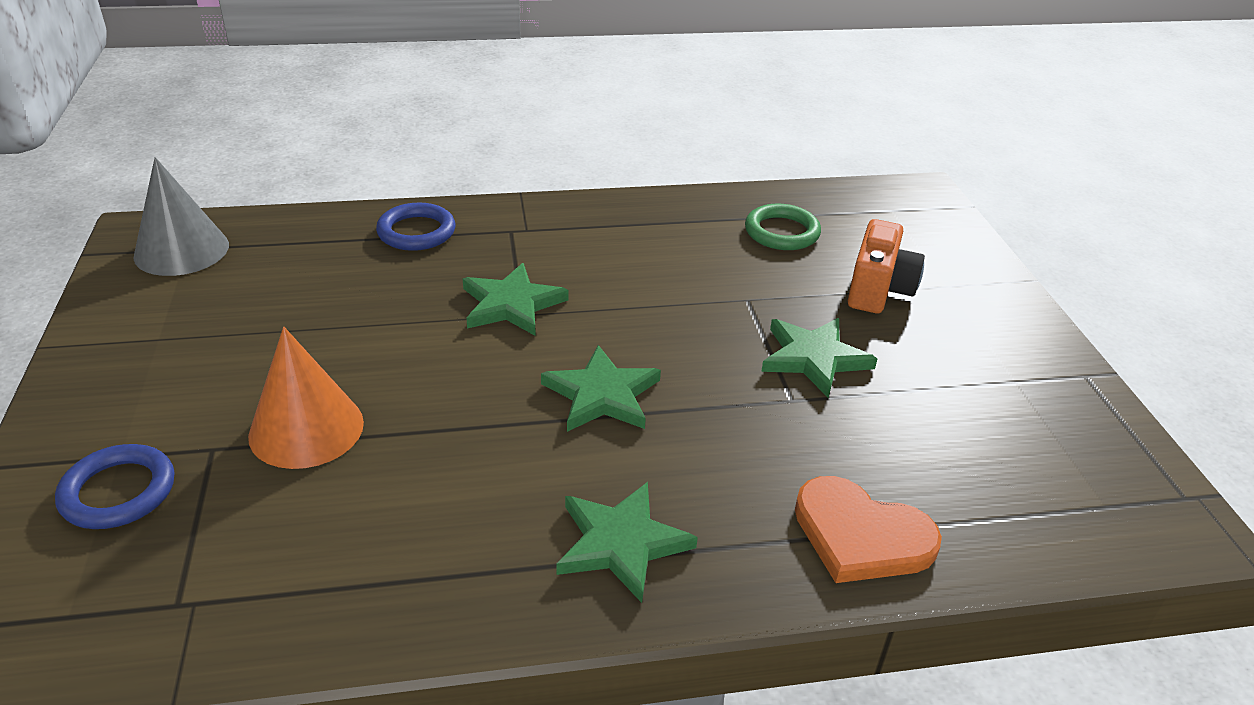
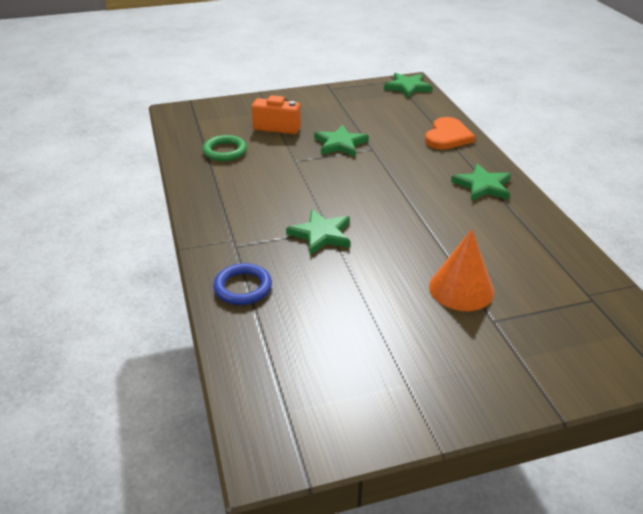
camera: 95 degrees left, 0 degrees up
blue ring [55,444,174,529] -> none
grey cone [133,157,229,276] -> none
green star [541,345,661,432] -> green star moved to [384,73,433,98]

